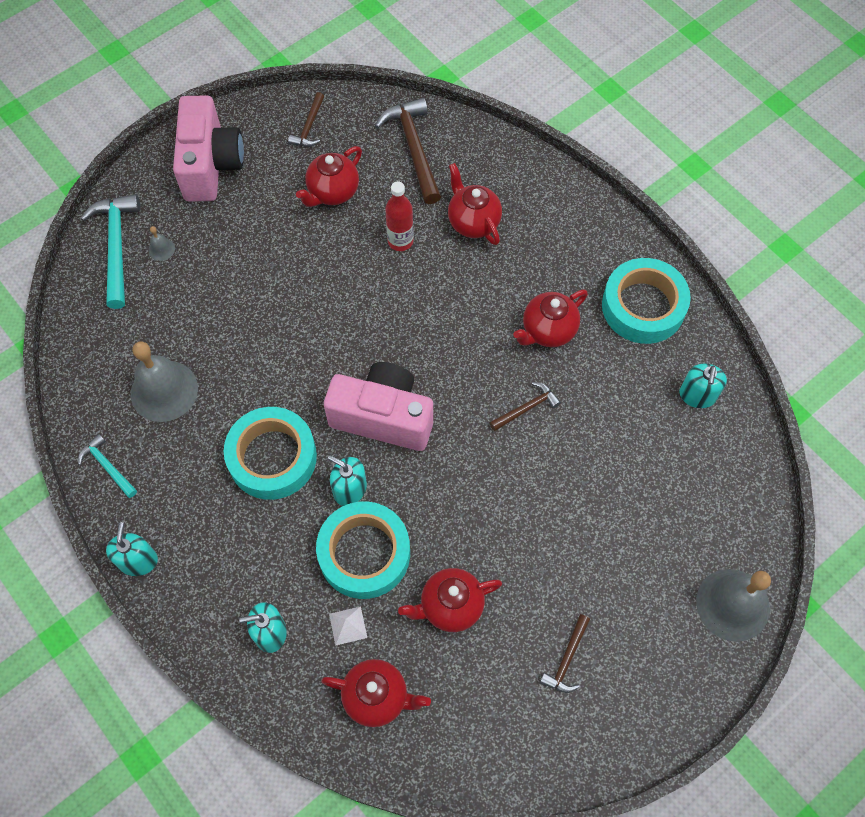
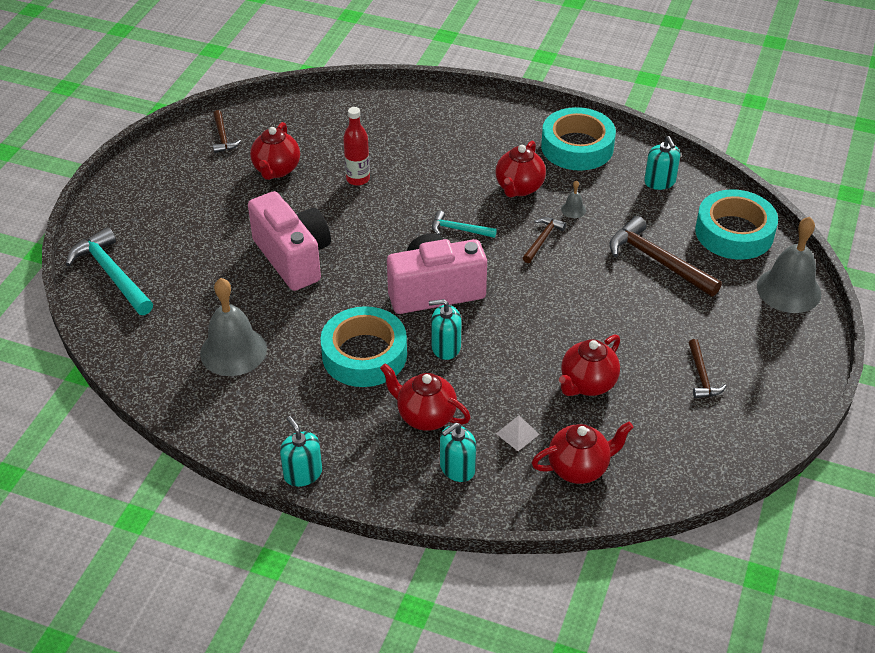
camera: 30 degrees left, 20 degrees down
turquoise hammer [78,434,137,498] -> turquoise hammer moved to [432,211,497,238]
grey bell [149,226,175,261] -> grey bell moved to [561,180,586,218]
pink camera [173,95,244,202] -> pink camera moved to [248,191,331,291]
turquoise tape [316,501,410,599] -> turquoise tape moved to [695,189,778,260]
brown hammer [375,98,441,204] -> brown hammer moved to [609,216,722,297]
red teapot [448,163,502,245] -> red teapot moved to [380,363,471,431]

